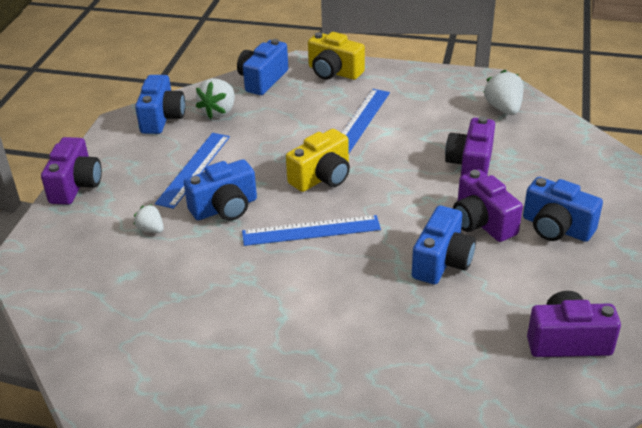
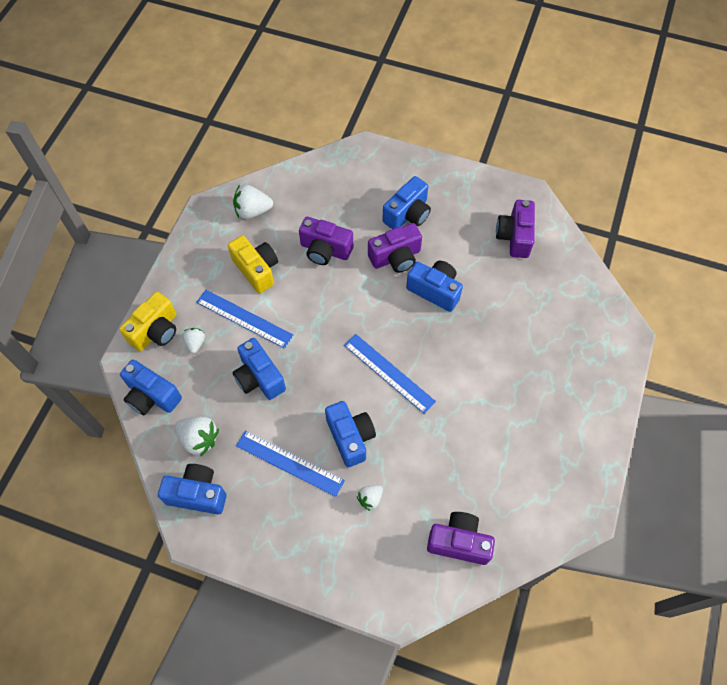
camera: 85 degrees left, 25 degrees up
purple camera [41,137,102,205] -> purple camera moved to [427,512,495,565]
blue ruler [242,215,381,246] -> blue ruler turned 45 degrees counterclockwise [344,334,436,414]
yellow camera [286,129,350,192] -> yellow camera moved to [228,235,278,293]
none -> white strawberry [183,328,205,353]
none -> blue camera [232,338,286,400]

